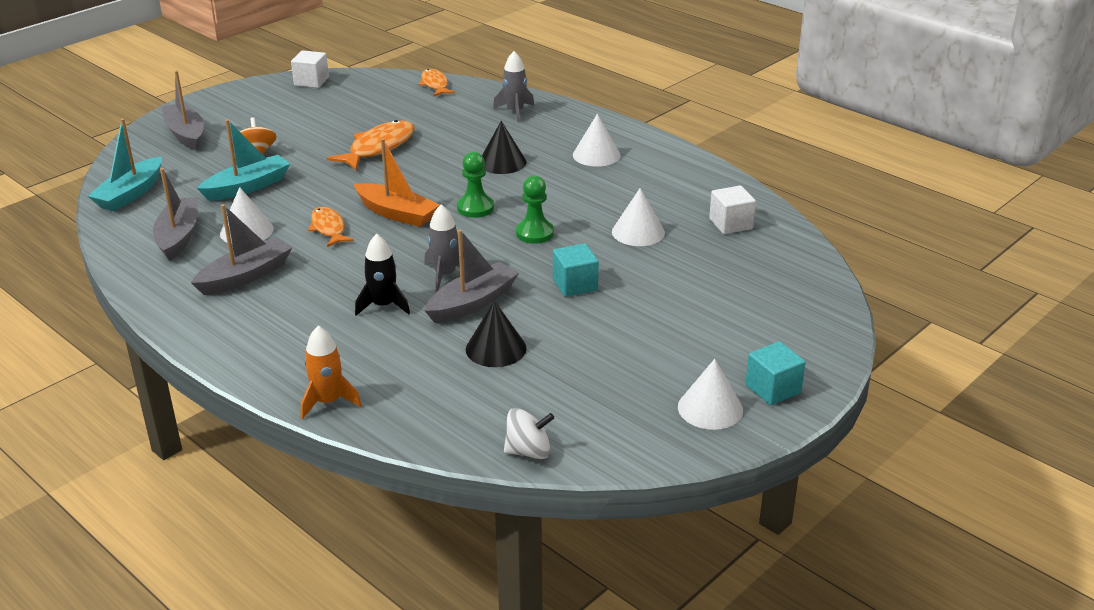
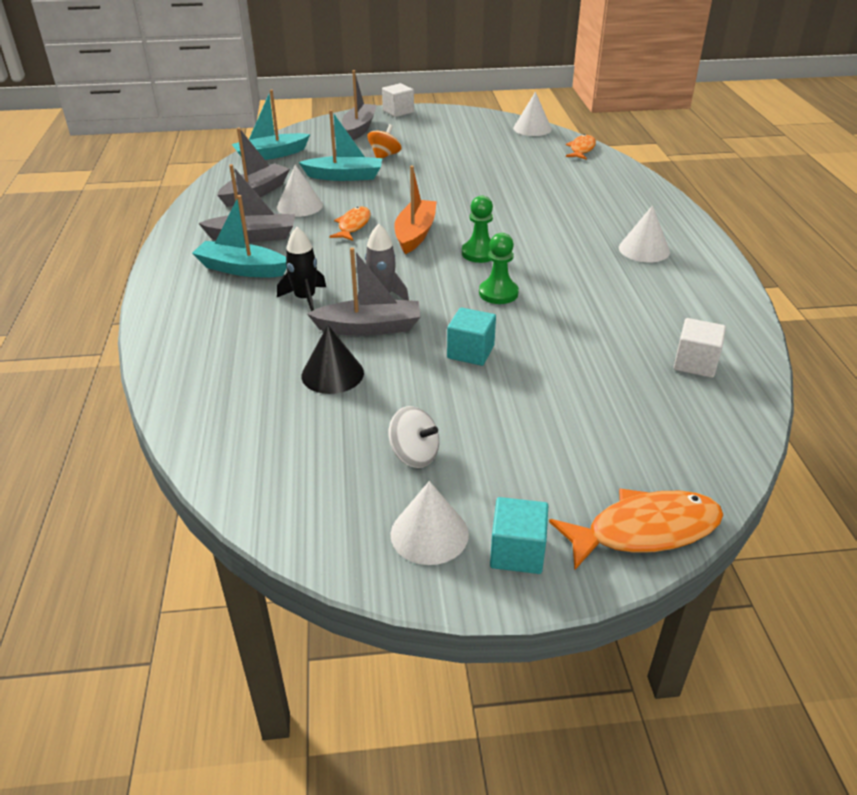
camera: 40 degrees right, 5 degrees up
white cube [291,50,329,88] -> white cube moved to [382,83,414,117]
orange rocket [301,326,361,419] -> none
orange fish [327,120,415,170] -> orange fish moved to [549,489,723,570]
orange boat [354,138,440,227] -> orange boat turned 150 degrees counterclockwise [394,166,437,254]
black cone [482,121,527,174] -> none
grey rocket [493,51,534,122] -> none
white spinning top [504,408,554,459] -> white spinning top moved to [389,406,439,468]
white cone [612,188,665,246] -> white cone moved to [513,92,552,136]
none -> turquoise boat [192,195,287,277]

